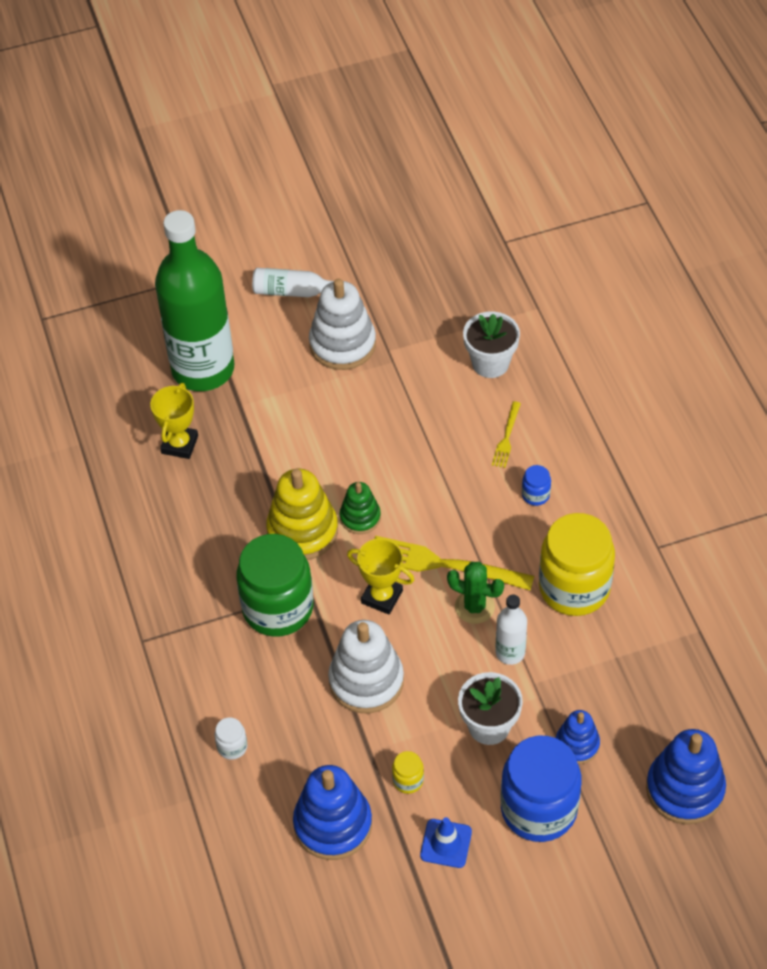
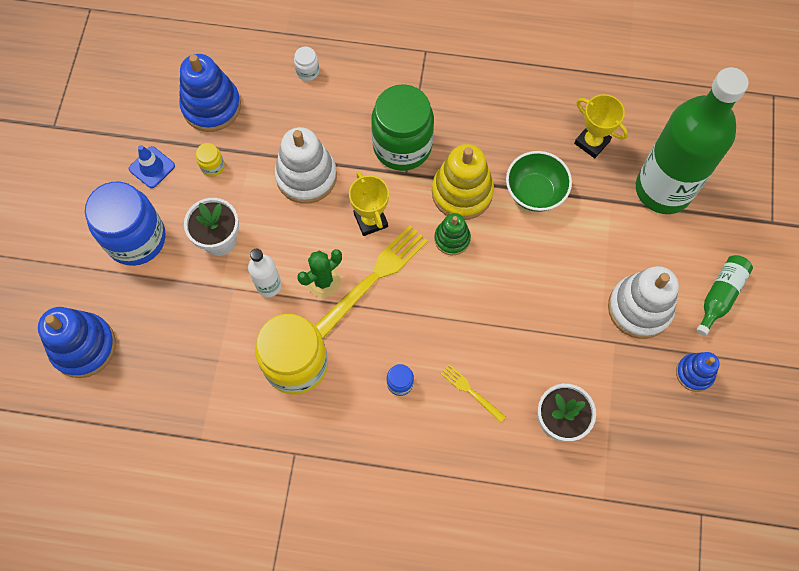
camera: 115 degrees right, 15 degrees up
white bottle [252,268,334,297] -> green bottle [696,255,753,336]
yellow trophy [347,538,414,614] -> yellow trophy turned 75 degrees counterclockwise [349,171,389,236]
blue stacking toy [556,710,600,764] -> blue stacking toy moved to [676,352,720,392]
none -> green bowl [506,151,572,212]

